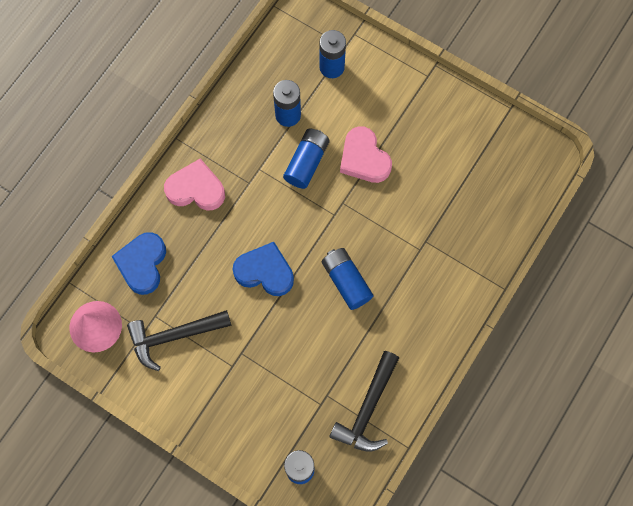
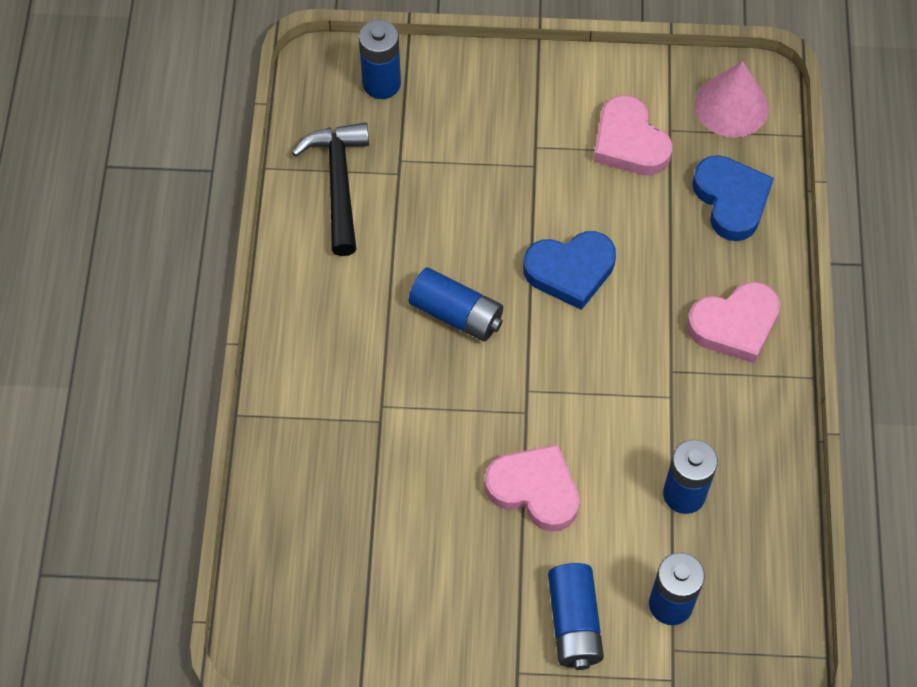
camera: 150 degrees right, 10 degrees down
black hammer [127,310,231,371] -> pink heart [593,95,672,176]
blue battery [283,129,329,189] -> blue battery moved to [548,563,604,670]

